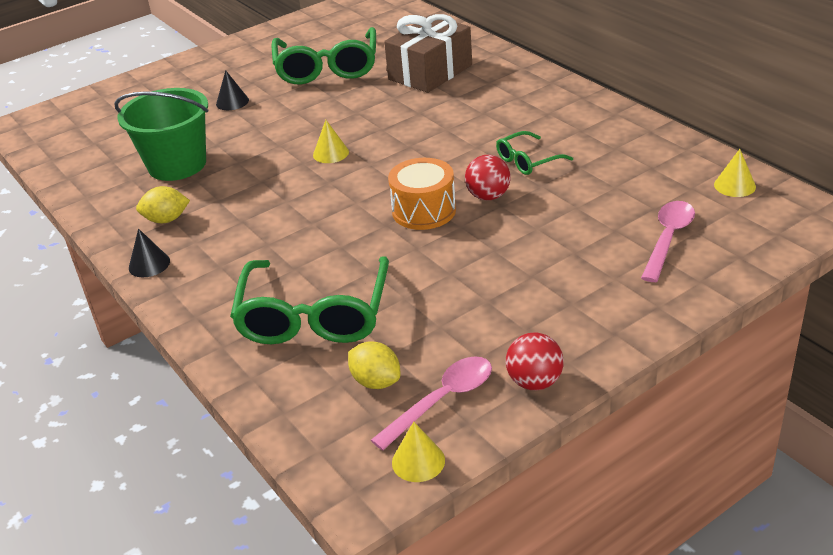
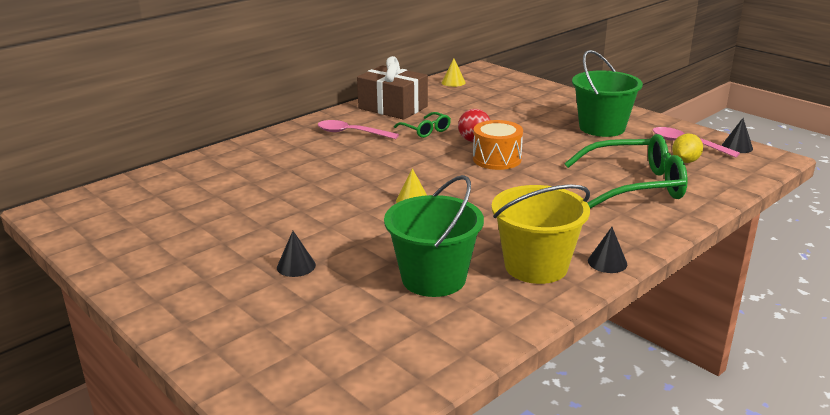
camera: 100 degrees left, 10 degrees down
yellow lemon [136,186,190,223] -> yellow bucket [491,184,590,284]
green glasses [271,27,376,84] -> none
brown gift [384,14,472,93] -> brown gift moved to [357,56,428,120]
yellow cone [392,422,445,482] -> black cone [722,118,753,153]
red ball [506,333,564,390] -> none
pink spoon [641,201,695,282] -> pink spoon moved to [318,120,399,139]
none -> green bucket [572,50,643,137]

